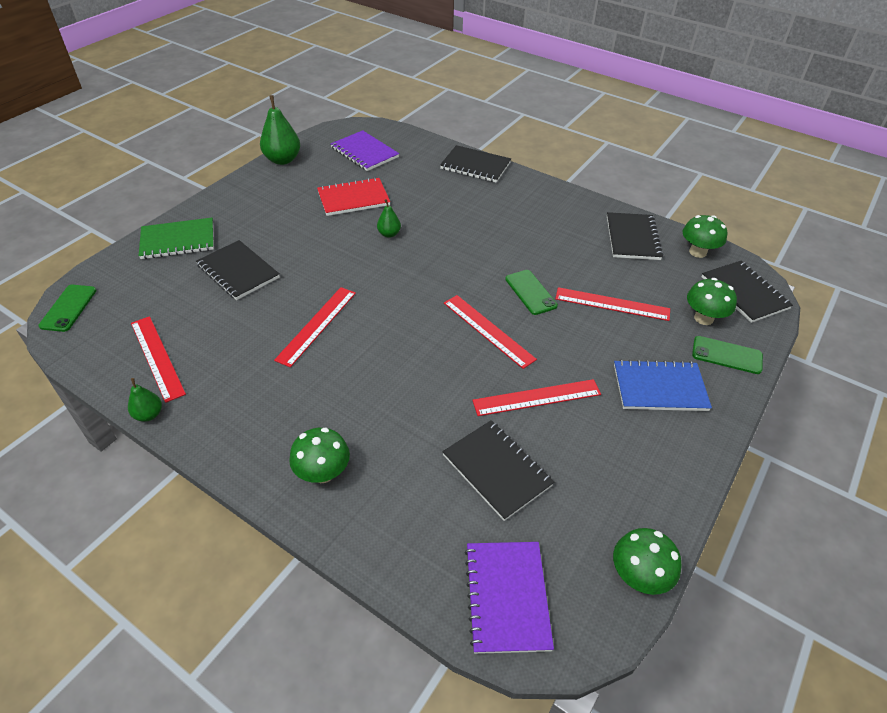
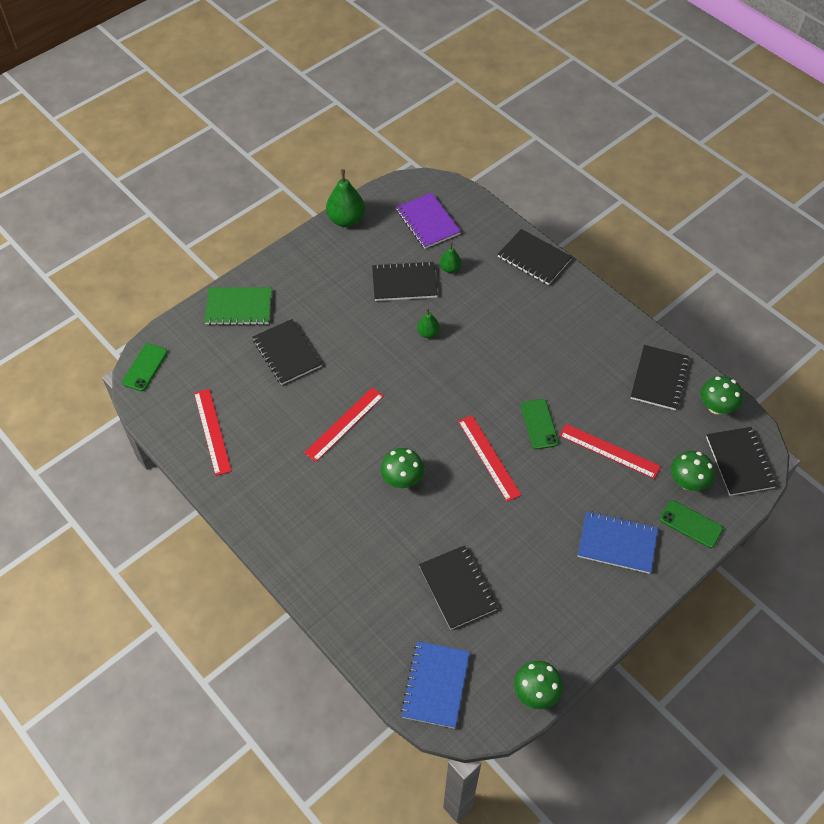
camera: 15 degrees right, 10 degrees up
green pear [128,378,162,422] -> green pear moved to [440,243,461,273]
green mushroom [289,428,350,483] -> green mushroom moved to [381,448,424,488]
red notebook [317,177,390,216] -> black notebook [372,261,438,301]
purple notebook [465,542,554,654] -> blue notebook [400,641,470,729]
red ruler [472,379,601,416] -> none

